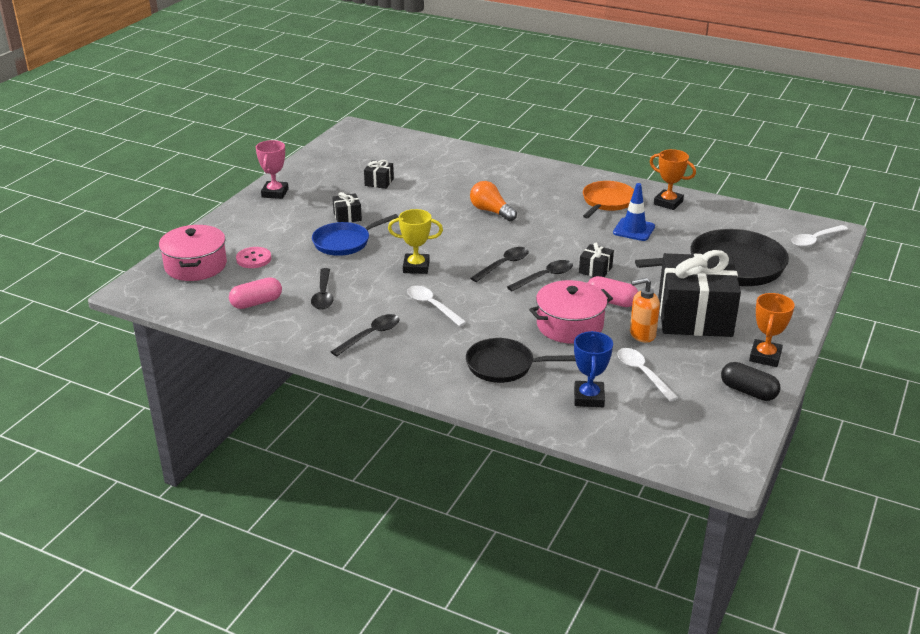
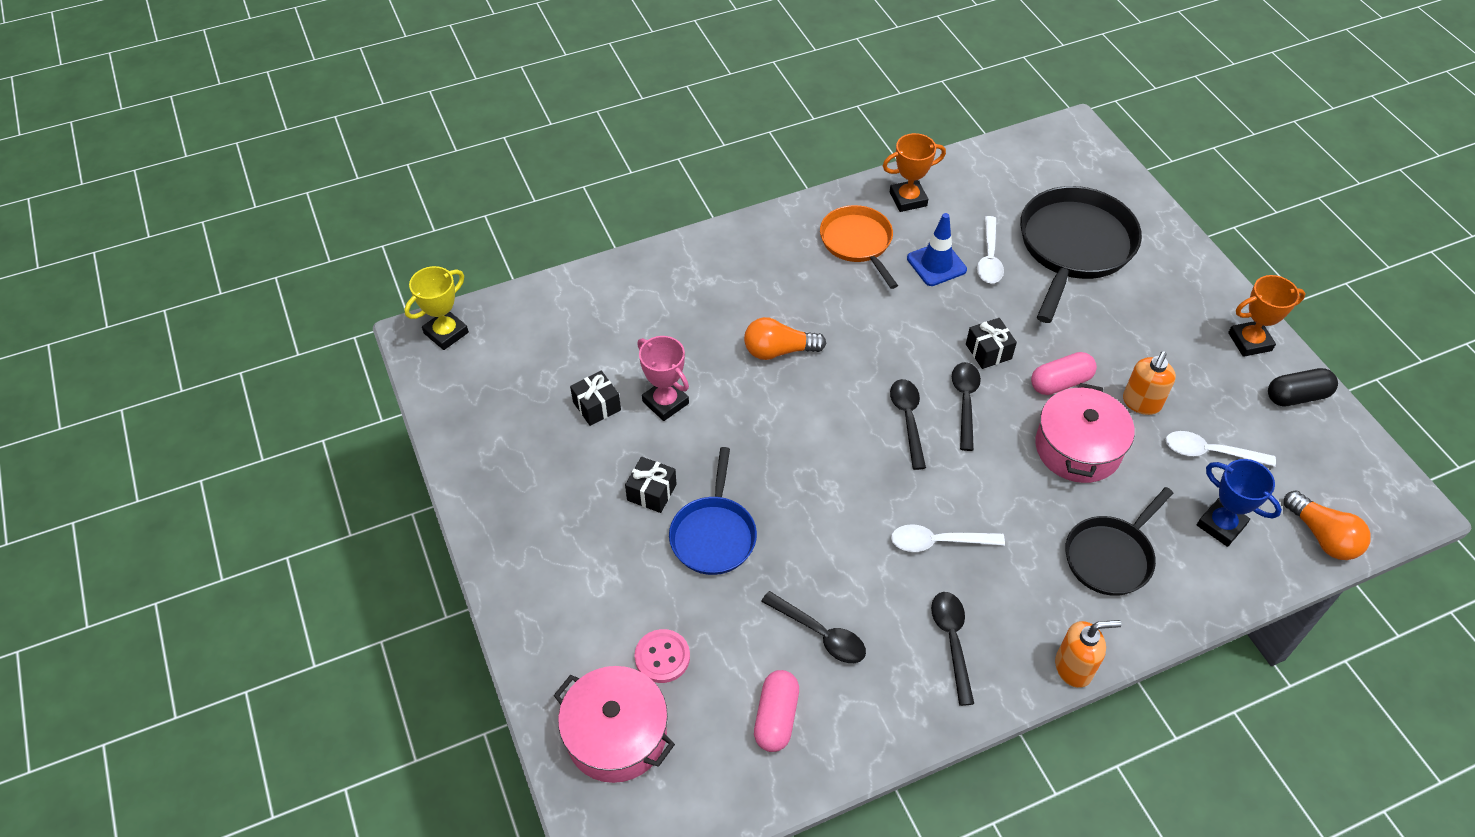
camera: 50 degrees left, 20 degrees up
pink trophy [256,140,289,199] -> pink trophy moved to [637,336,689,421]
yellow trophy [388,209,443,274] -> yellow trophy moved to [404,266,469,350]
black gift [658,250,741,337] -> none
orange trophy [749,293,795,367] -> orange trophy turned 75 degrees counterclockwise [1228,275,1306,357]
white spoon [791,225,848,247] -> white spoon moved to [977,216,1004,283]
none -> orange soap dispenser [1055,620,1122,688]
none -> orange light bulb [1284,491,1371,560]

